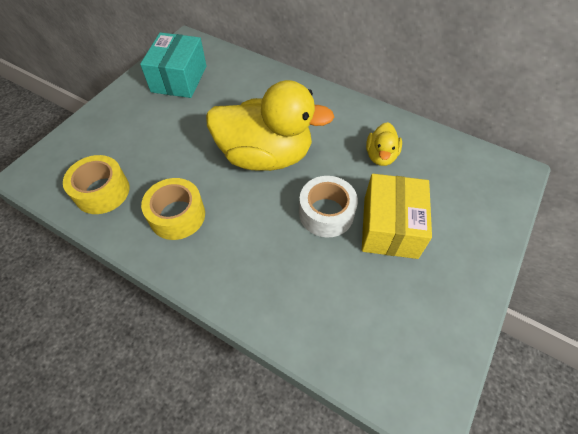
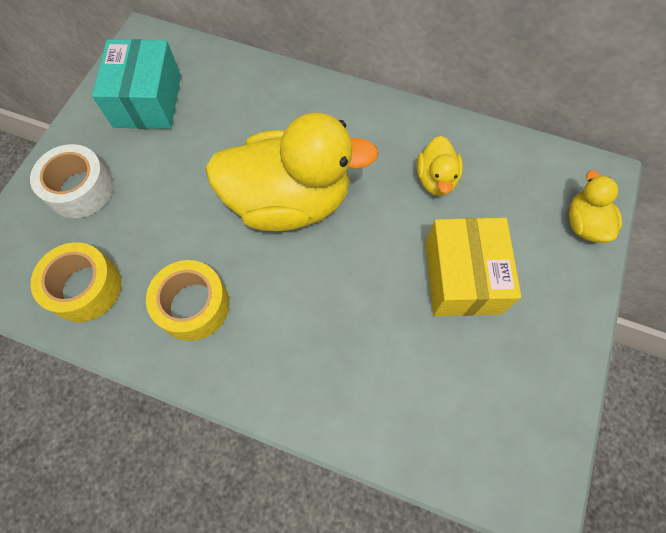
camera: 10 degrees left, 10 degrees up
white tape [299,176,358,237] -> white tape moved to [30,144,114,218]
none -> yellow duck [569,170,622,243]

